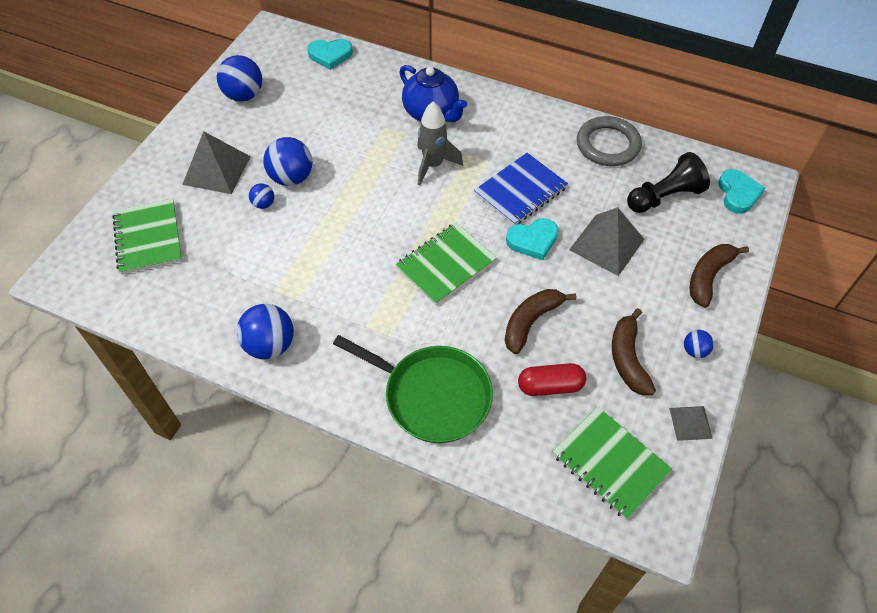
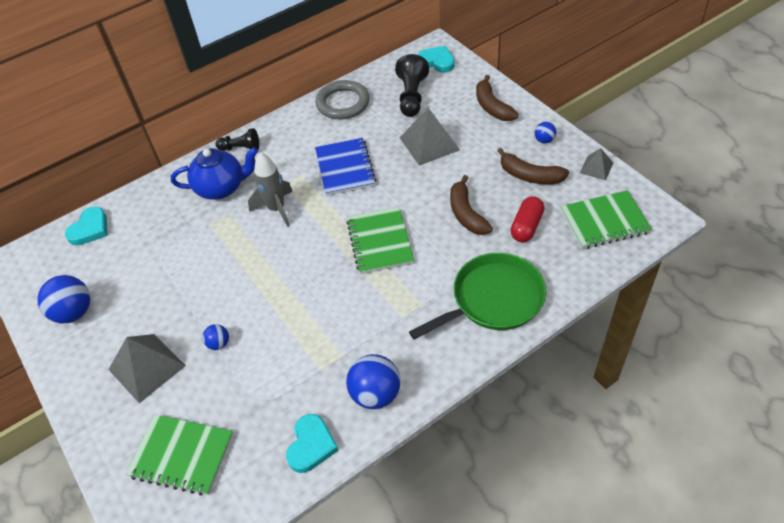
camera: 55 degrees left, 5 degrees down
blue ball [263,137,312,186] -> none
turquoise heart [506,218,558,260] -> turquoise heart moved to [286,414,339,473]
none -> black pawn [216,128,259,151]

